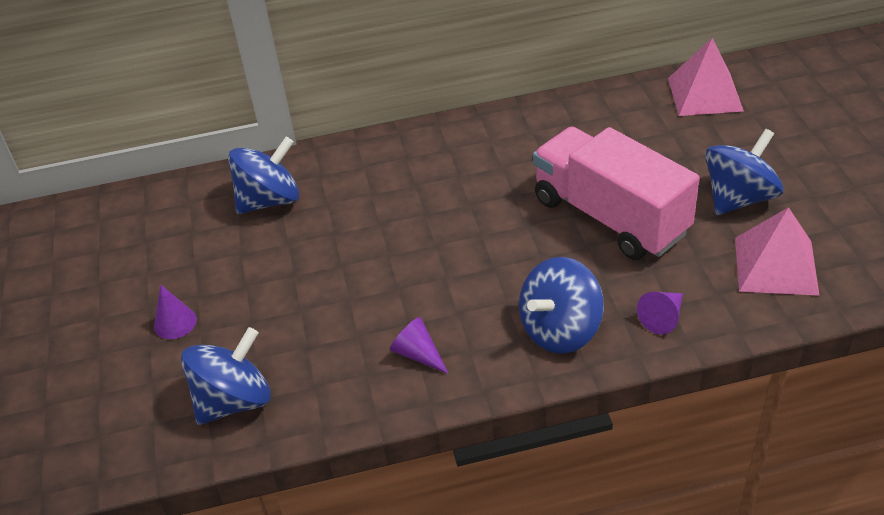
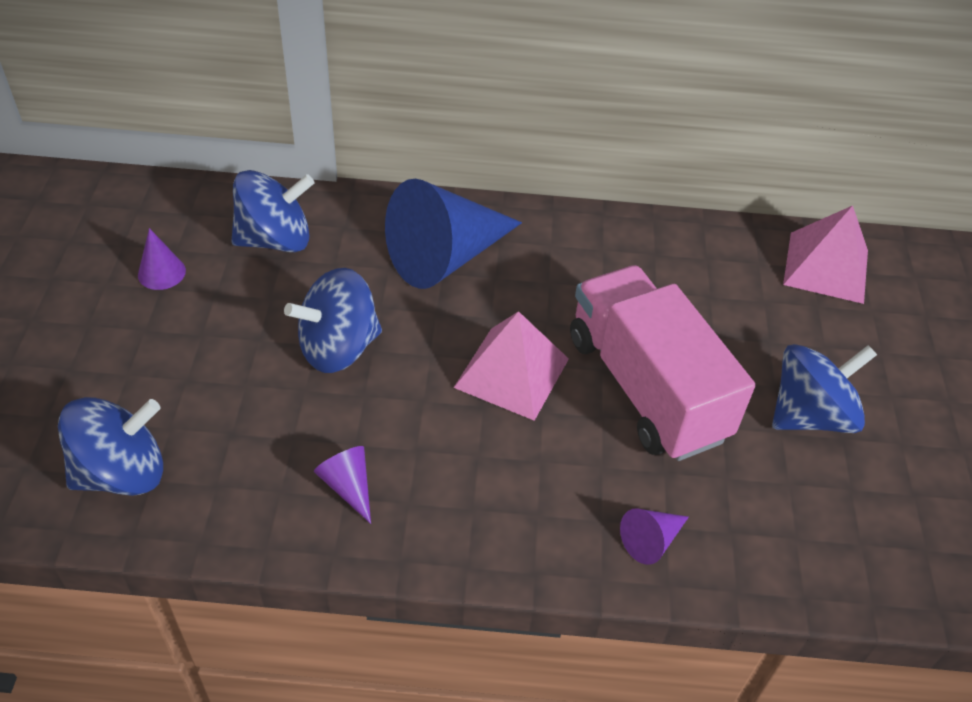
camera: 10 degrees right, 5 degrees up
purple cone [154,285,197,339] -> purple cone moved to [138,228,186,290]
blue spinning top [519,257,604,353] -> blue spinning top moved to [284,268,382,373]
pink pyramid [735,207,820,296] -> pink pyramid moved to [454,311,569,421]
none -> blue cone [385,179,522,289]

